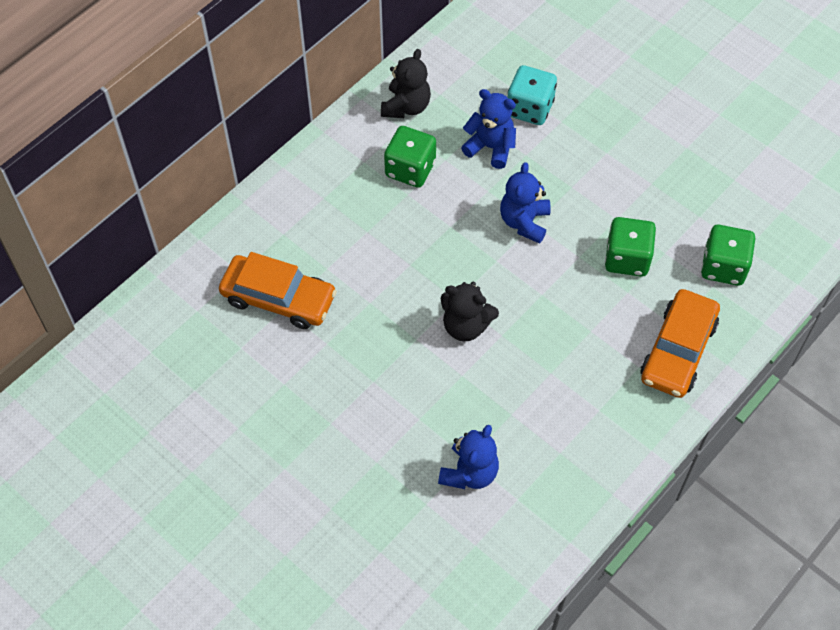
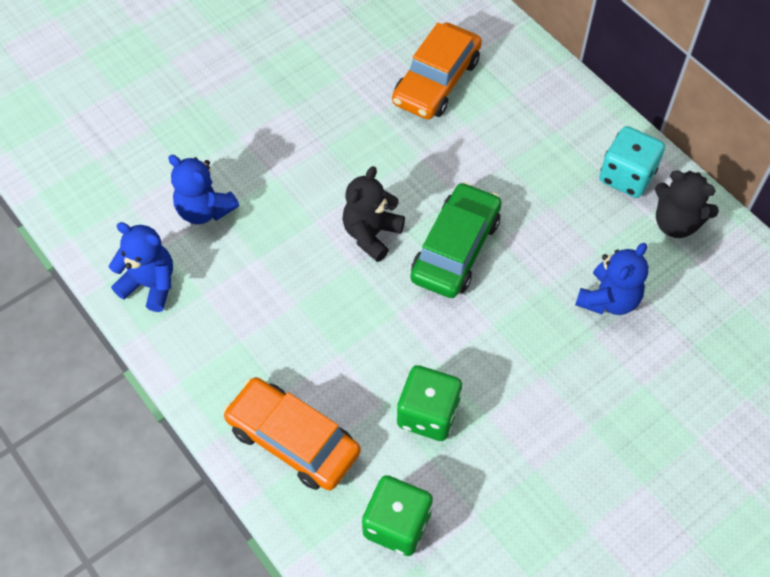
camera: 100 degrees right, 0 degrees up
green dice [384,126,436,188] -> none
blue teddy bear [500,162,551,244] -> blue teddy bear moved to [109,222,173,312]
turquoise dice [508,65,557,125] -> turquoise dice moved to [599,126,665,198]
none -> green car [411,182,502,298]

